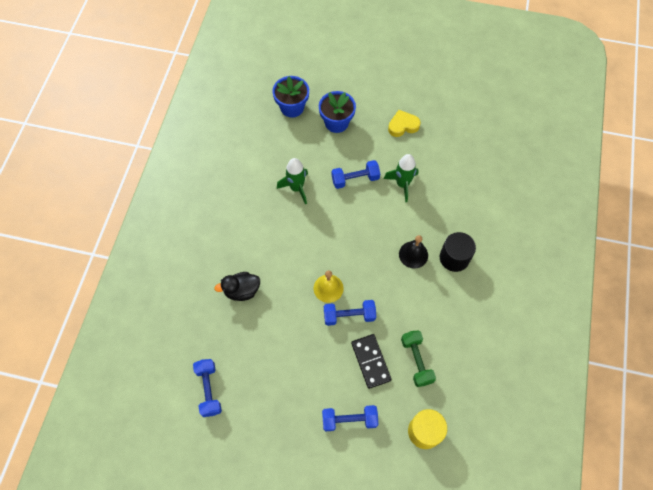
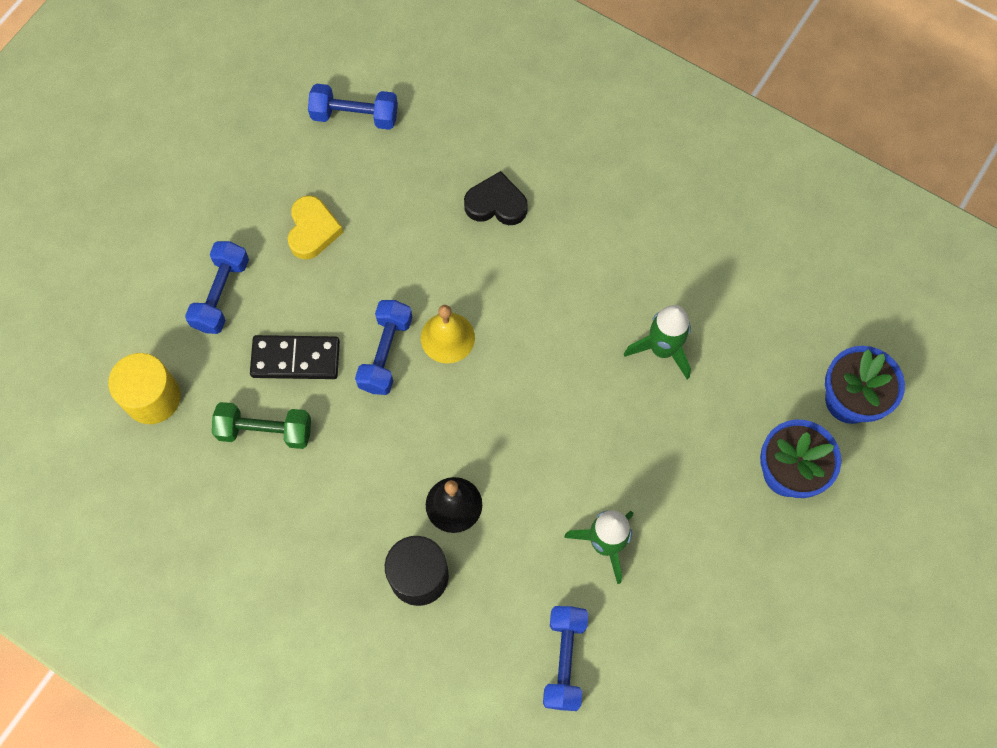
camera: 110 degrees right, 5 degrees up
black duck [214,272,260,301] -> black heart [464,171,528,225]
blue dumbbell [332,160,380,189] -> blue dumbbell moved to [543,606,588,711]
yellow heart [388,110,421,137] -> yellow heart moved to [288,195,343,259]

